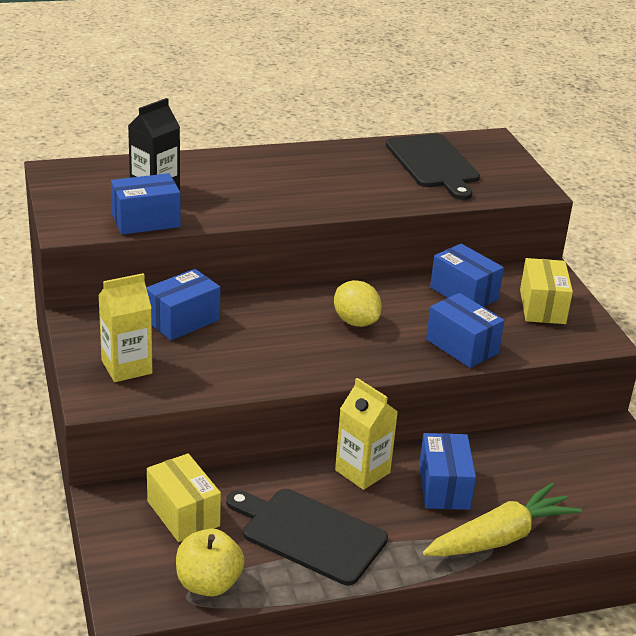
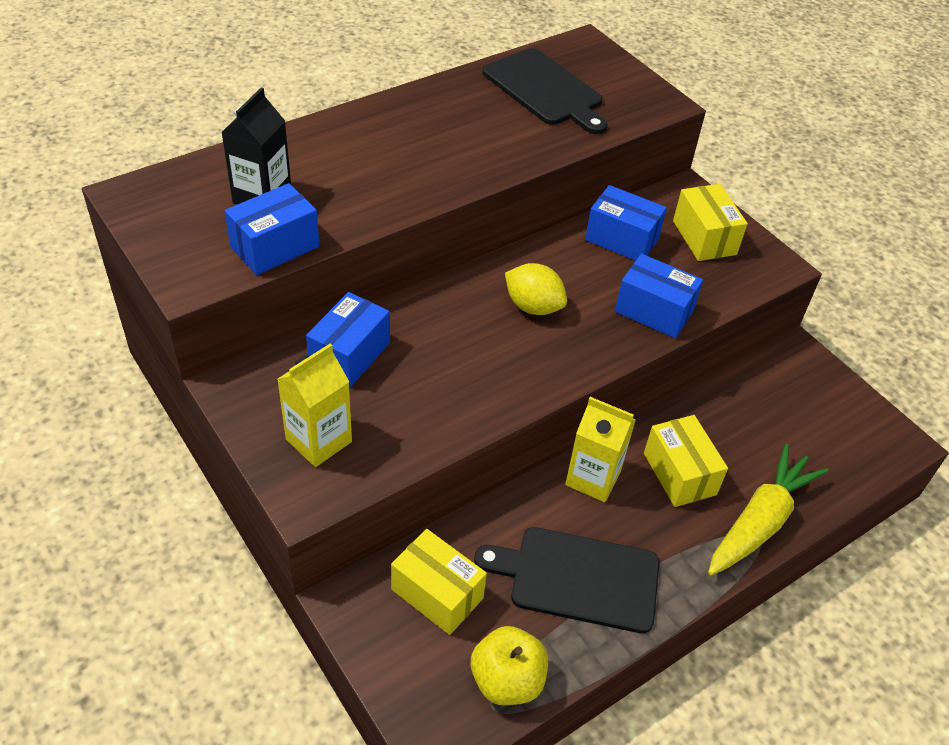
camera: 20 degrees left, 15 degrees up
blue box [419,433,476,510] -> yellow box [644,415,728,507]

